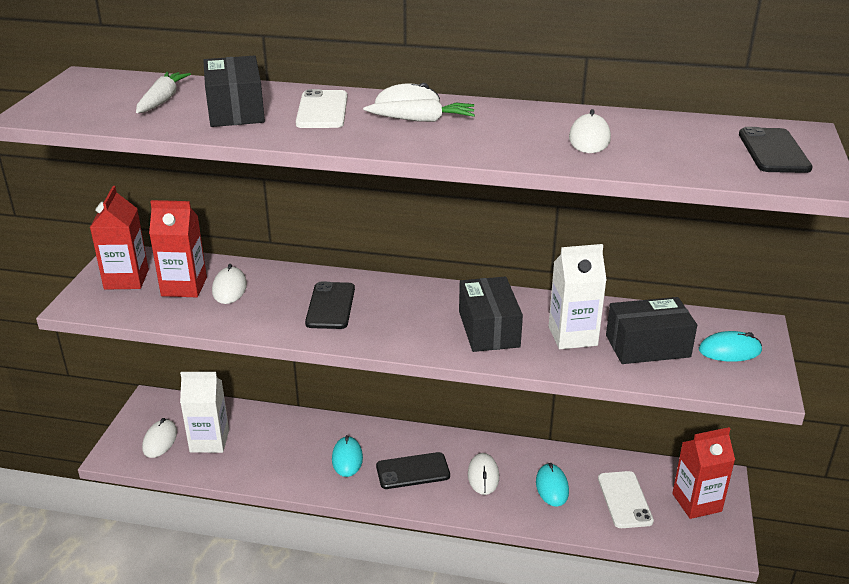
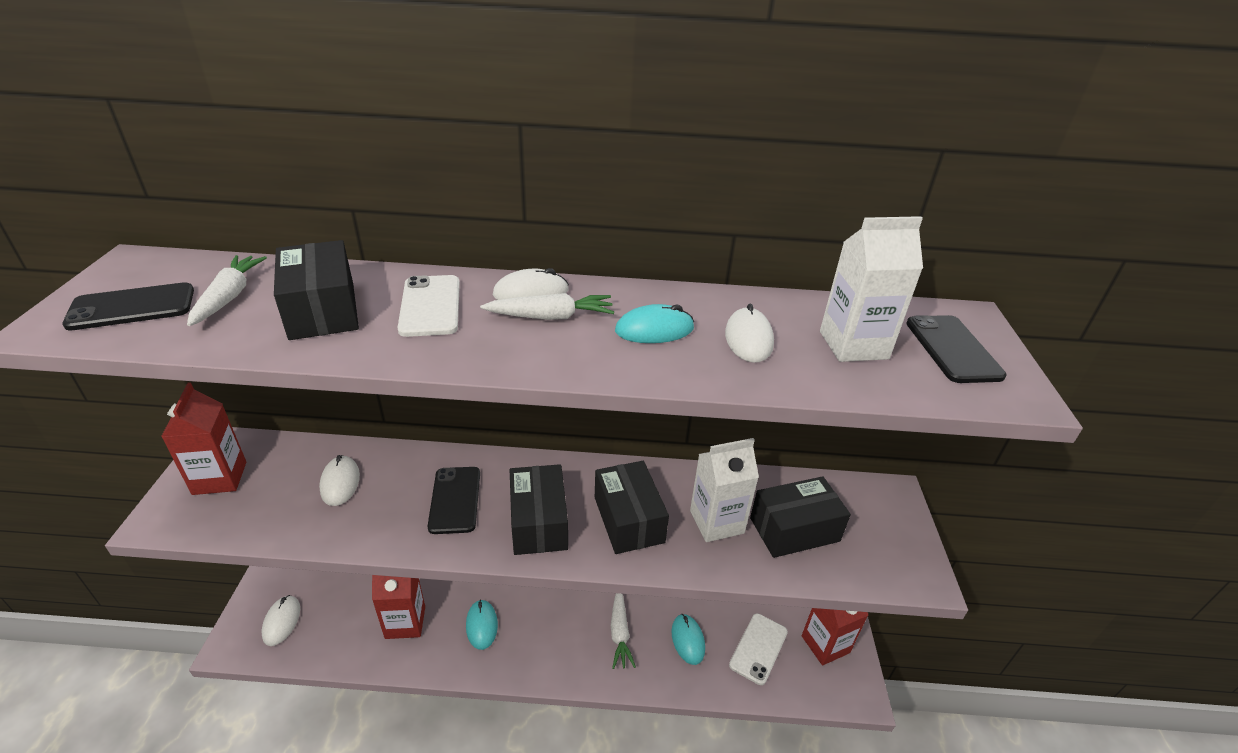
camera: 10 degrees left, 5 degrees up
red carton [149,200,207,297] -> red carton moved to [372,575,425,639]
white carton [180,372,229,453] -> white carton moved to [820,216,923,362]
black phone [376,452,450,489] -> black phone moved to [62,282,194,331]
white mouse [468,453,499,495] -> white carrot [611,593,636,669]
white phone [598,471,654,528] -> white phone turned 45 degrees clockwise [729,613,788,685]
turquoise mouse [699,331,762,362] -> turquoise mouse moved to [615,304,694,343]
none -> black box [510,464,568,555]

